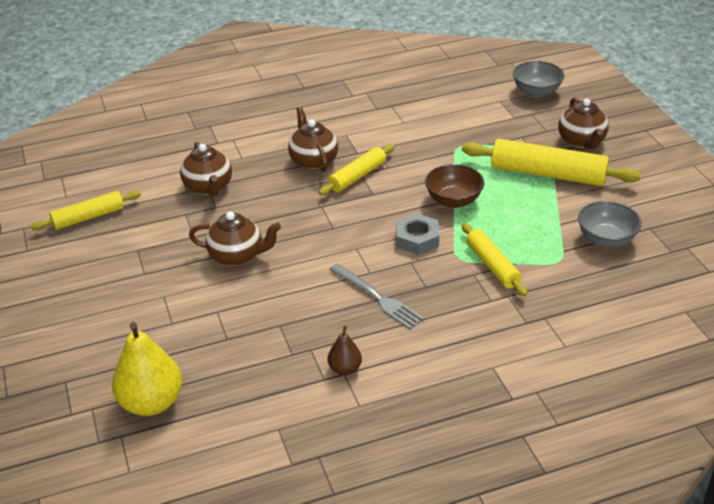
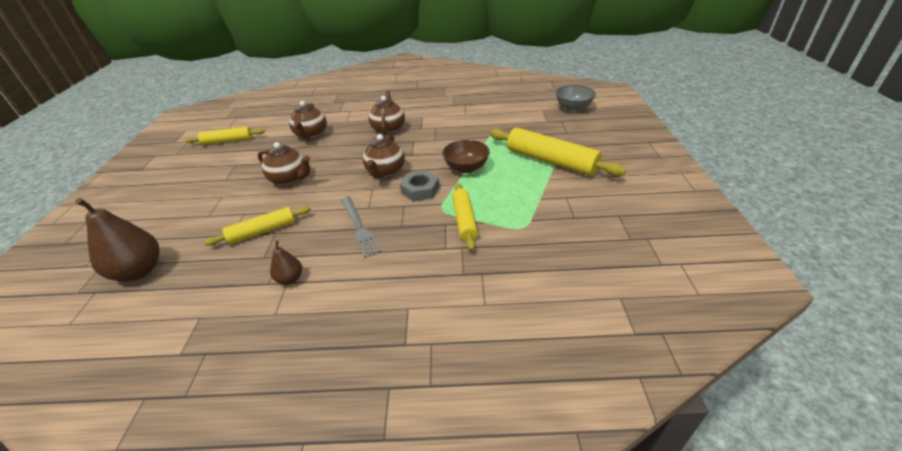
camera: 20 degrees right, 0 degrees up
yellow pear [112,322,182,416] -> brown pear [75,198,160,281]
yellow rolling pin [319,144,394,195] -> yellow rolling pin moved to [204,206,311,246]
brown teapot [558,97,609,149] -> brown teapot moved to [363,134,405,178]
grey bowl [578,201,641,248] -> none

